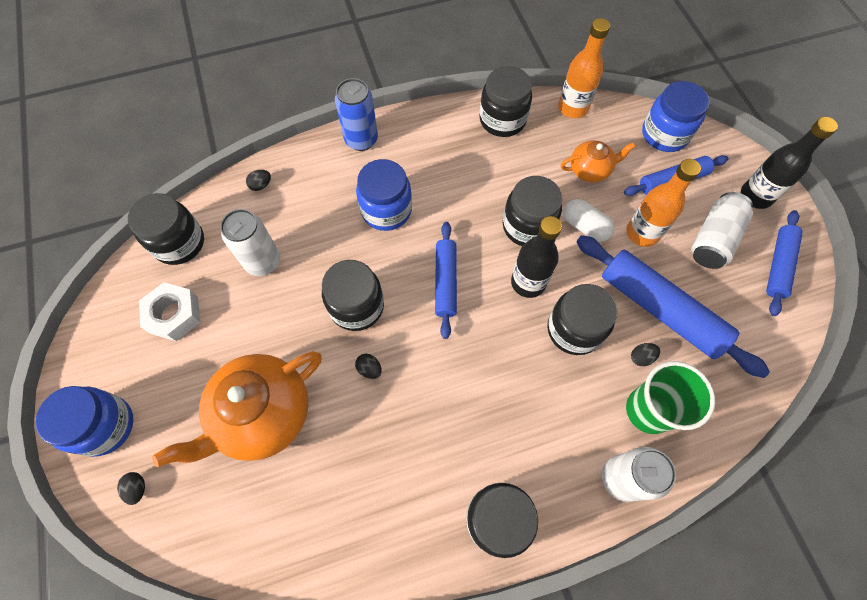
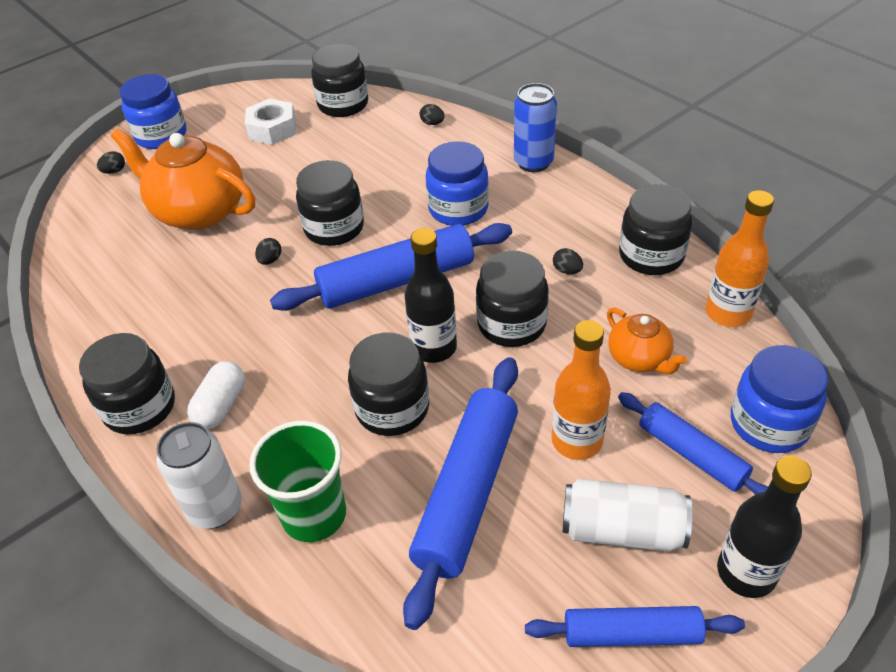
camera: 70 degrees right, 20 degrees down
white can [220,209,280,276] -> none
blue rolling pin [435,222,457,339] -> blue rolling pin [270,223,512,311], size x1.67
white capsule [563,199,615,242] -> white capsule moved to [187,361,245,429]
black egg [631,343,660,366] -> black egg moved to [553,248,583,274]

